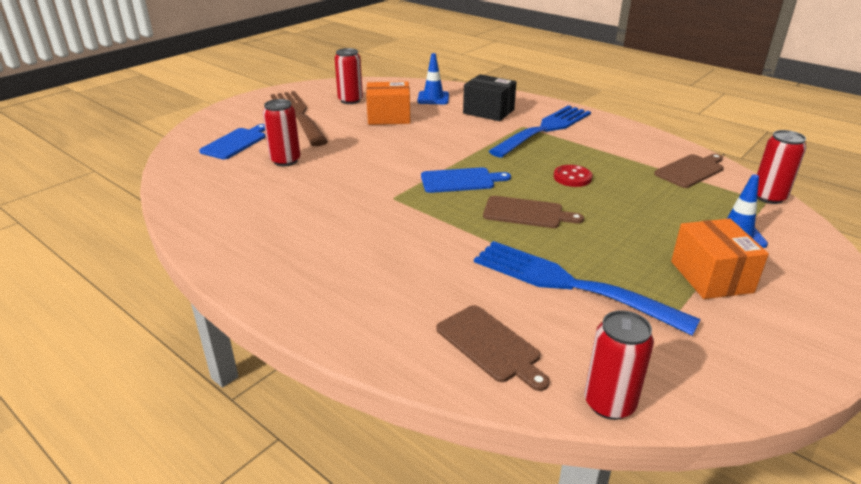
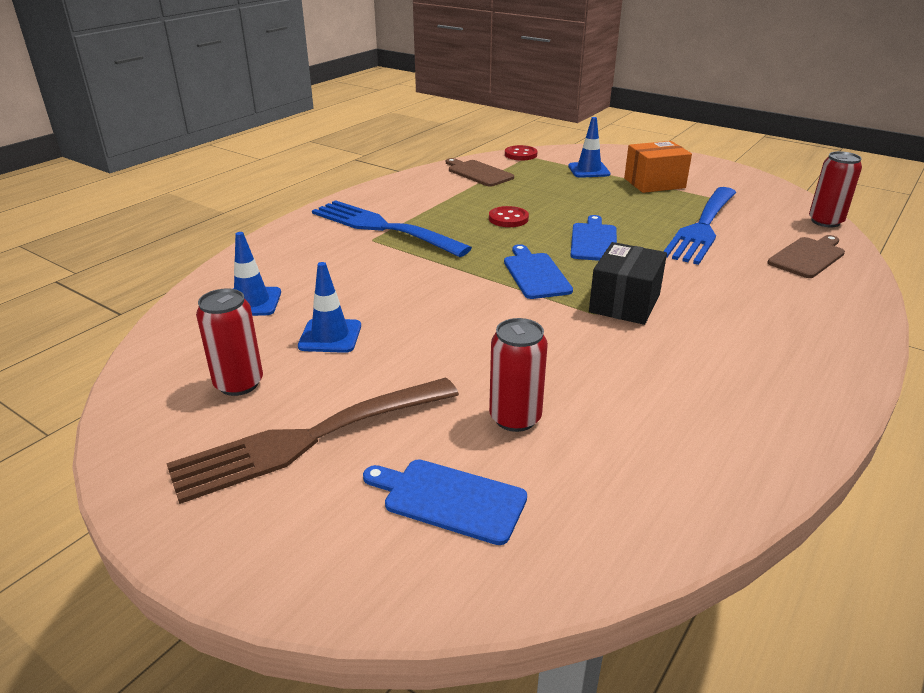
camera: 95 degrees left, 0 degrees up
orange box [366,81,410,125] -> blue traffic cone [298,262,361,353]
black box [463,74,516,121] -> black box moved to [589,242,667,325]
brown cutting board [483,196,584,228] -> blue cutting board [570,215,617,261]
red can [757,130,807,204] -> red button [505,145,538,161]

